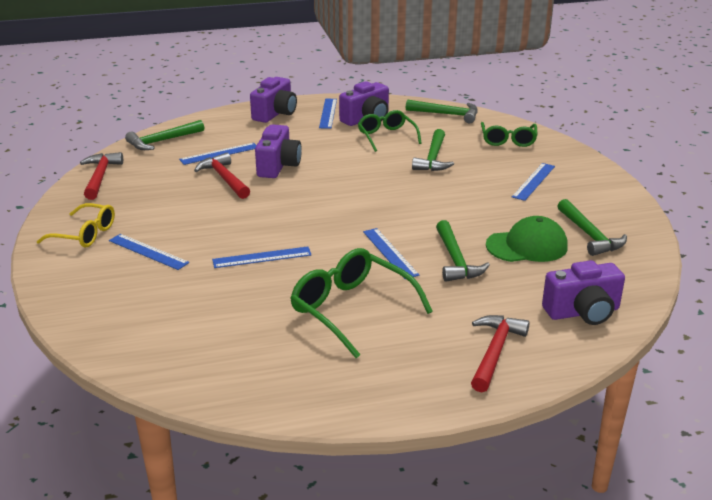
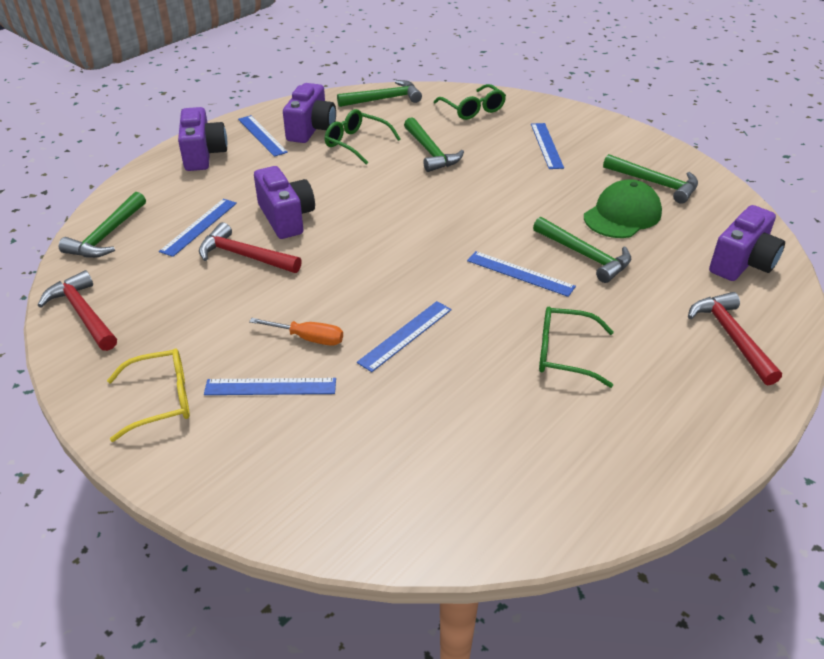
camera: 35 degrees left, 10 degrees up
green glasses [290,248,433,358] -> green glasses [539,307,614,388], size x0.65
none -> orange screwdriver [249,318,343,346]

